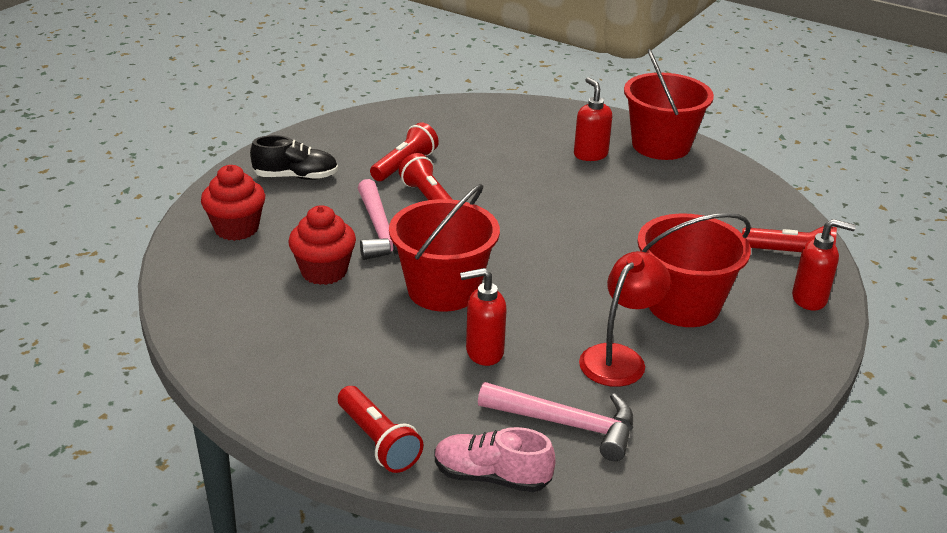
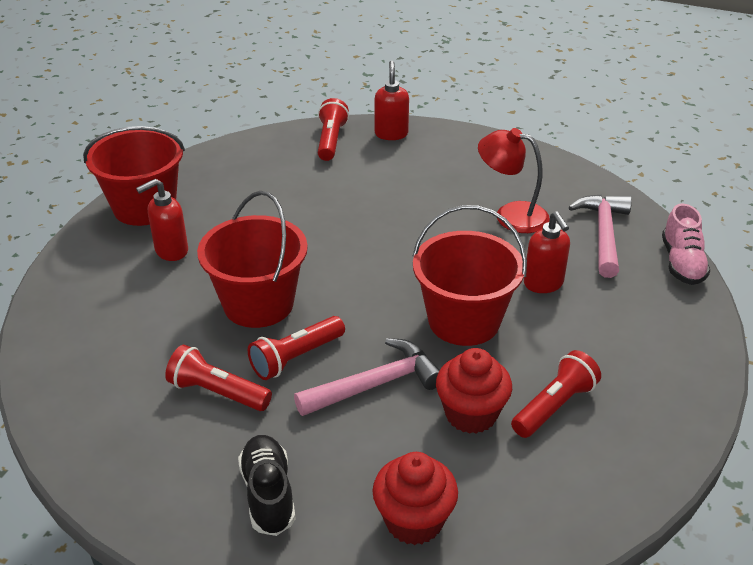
camera: 100 degrees left, 5 degrees up
red flashlight [338,386,423,473] -> red flashlight moved to [511,350,601,438]
red bucket [637,213,751,327] -> red bucket moved to [197,191,308,328]

